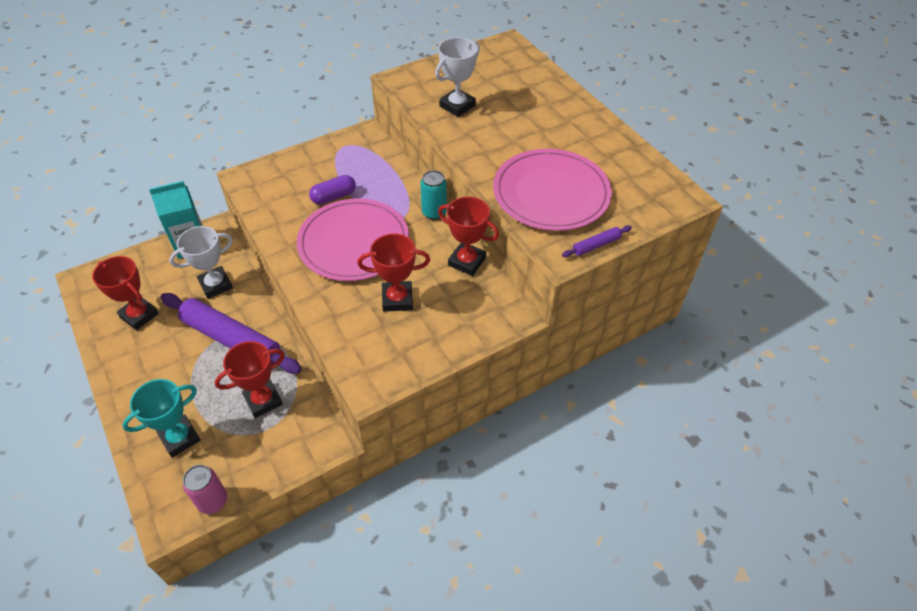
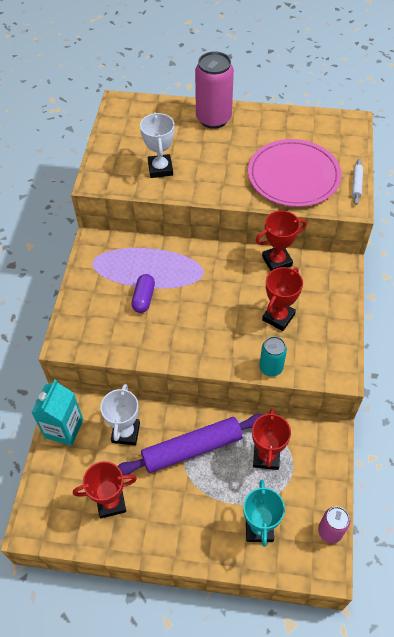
camera: 50 degrees left, 5 degrees up
pink plate [296,198,409,281] -> none
turquoise can [420,170,447,220] -> turquoise can moved to [259,336,287,377]
purple rolling pin [562,225,632,257] -> white rolling pin [352,159,363,205]
none -> pink can [195,51,234,129]

